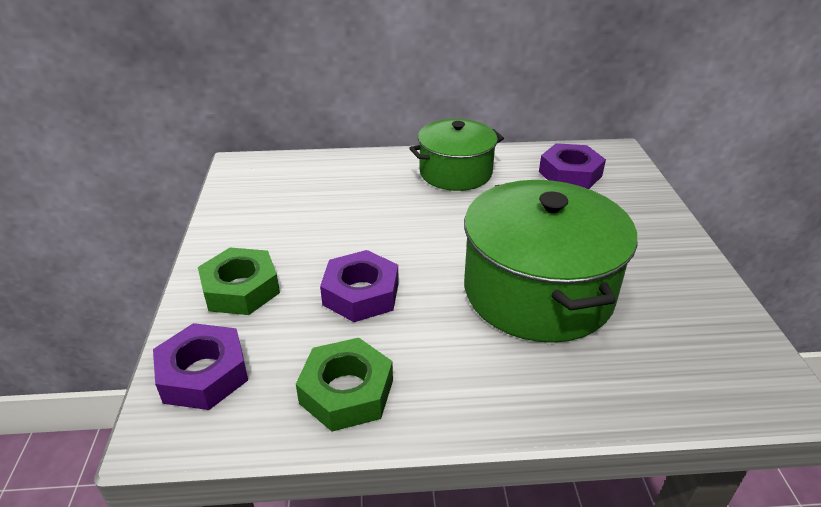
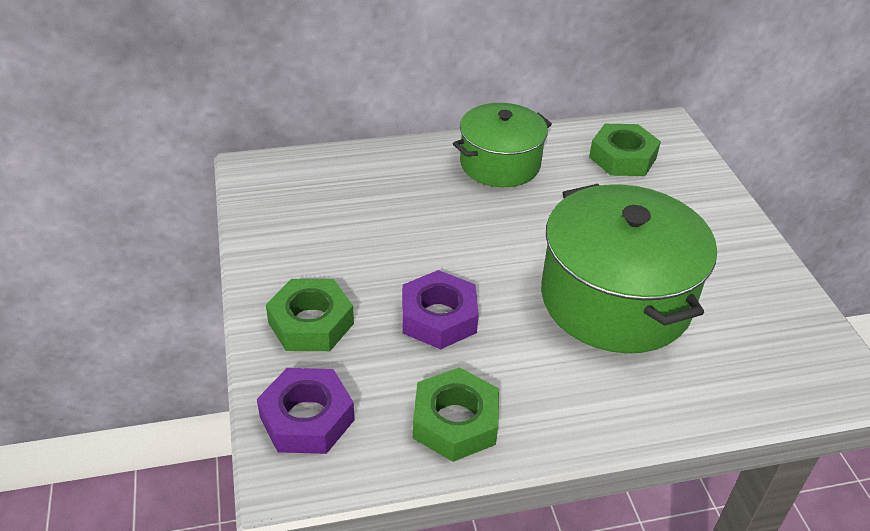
camera: 10 degrees left, 5 degrees up
purple nut [539,143,606,189] -> green nut [589,124,661,176]

